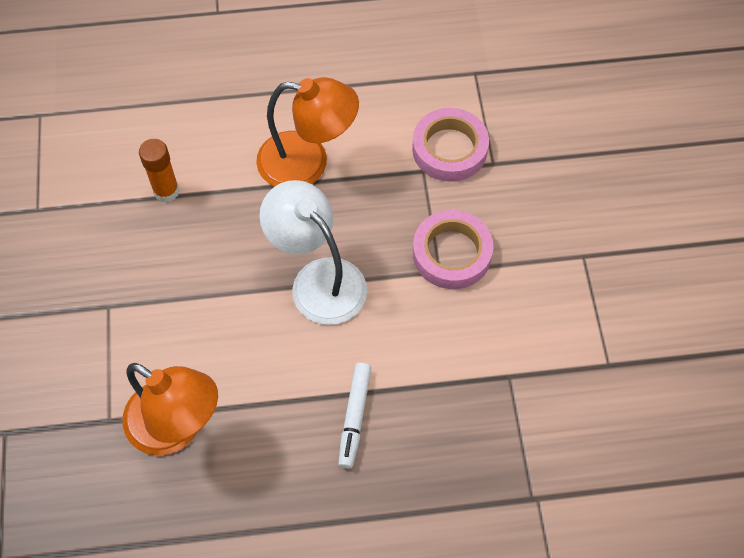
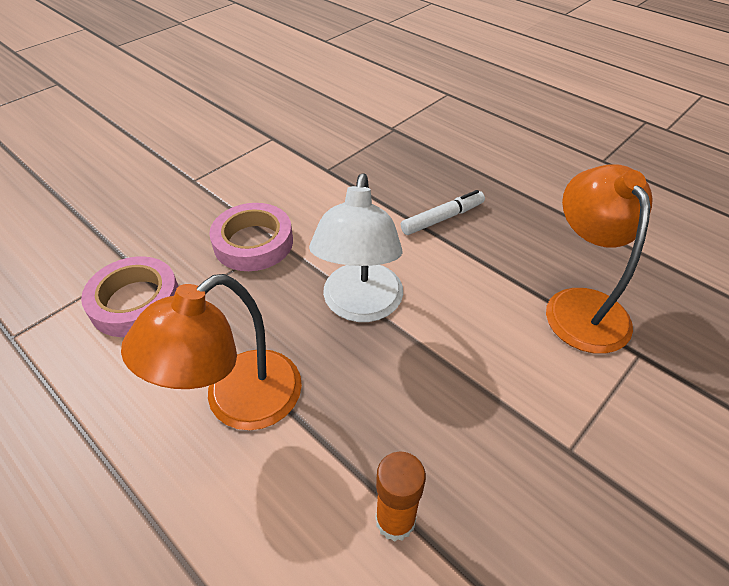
camera: 130 degrees left, 15 degrees down
orange lamp [256,77,359,187] -> orange lamp turned 105 degrees counterclockwise [121,274,302,430]

